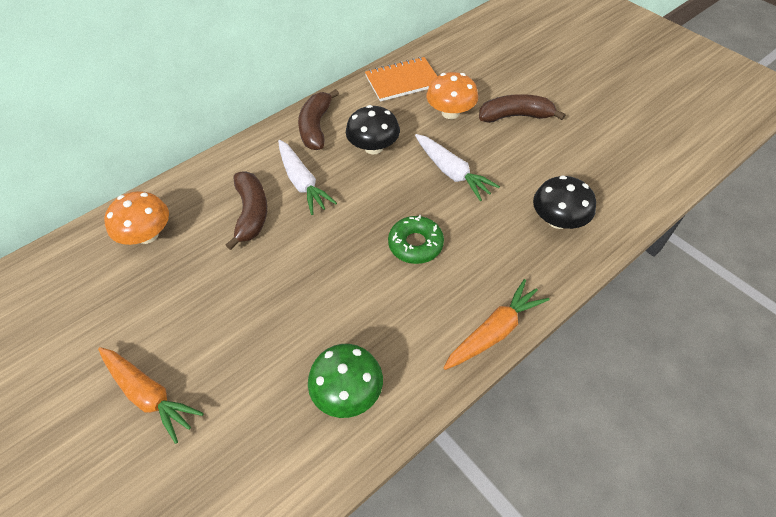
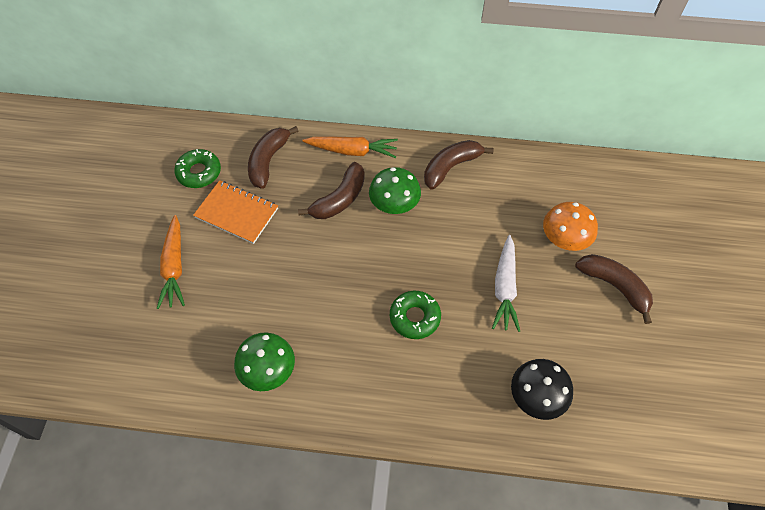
camera: 45 degrees right, 5 degrees up
orange mushroom [104,191,169,245] -> brown banana [248,126,298,189]
white carrot [278,140,337,215] -> green mushroom [369,167,421,214]
black mushroom [346,105,400,154] -> none
orange notebook [365,57,437,102] -> orange notebook moved to [193,180,278,244]
orange carrot [444,279,549,370] -> orange carrot moved to [302,136,398,158]
none -> green donut [174,149,221,188]

